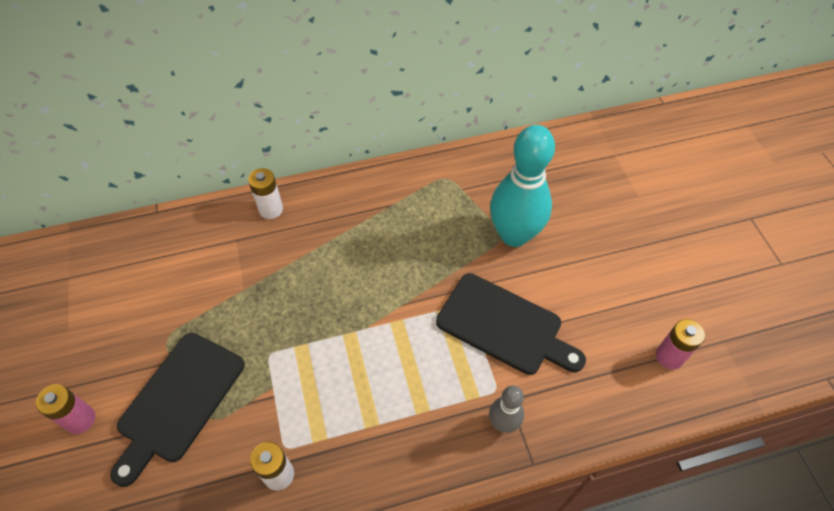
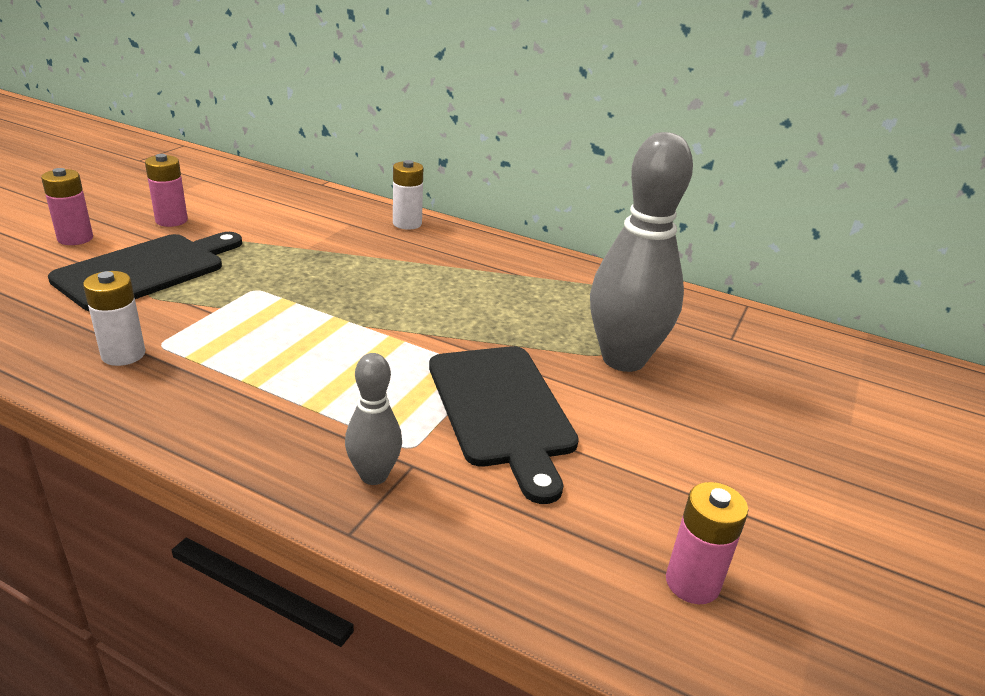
camera: 40 degrees right, 25 degrees down
black cutting board [110,333,244,487] -> black cutting board turned 150 degrees clockwise [48,232,242,312]
turquoise bowling pin [490,125,555,247] -> grey bowling pin [590,132,693,372]
none -> pink battery [145,154,188,227]

